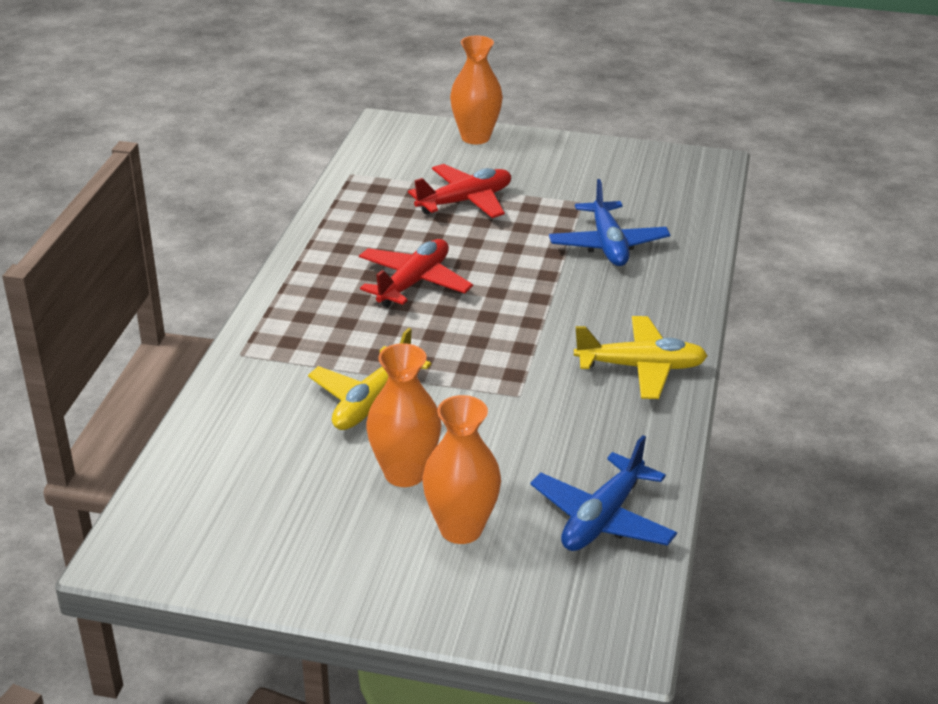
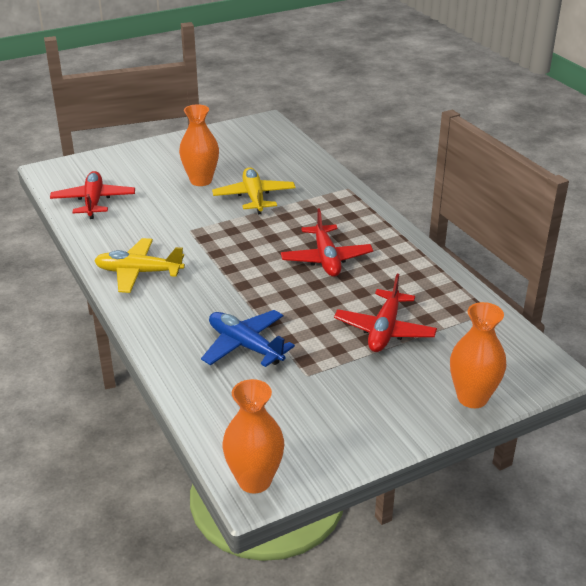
camera: 140 degrees right, 0 degrees up
orange vase [423,395,501,544] -> orange vase moved to [223,379,284,494]
blue plane [530,435,677,551] -> red plane [50,171,135,219]
yellow plane [574,316,708,399] -> yellow plane turned 45 degrees clockwise [94,238,185,293]

